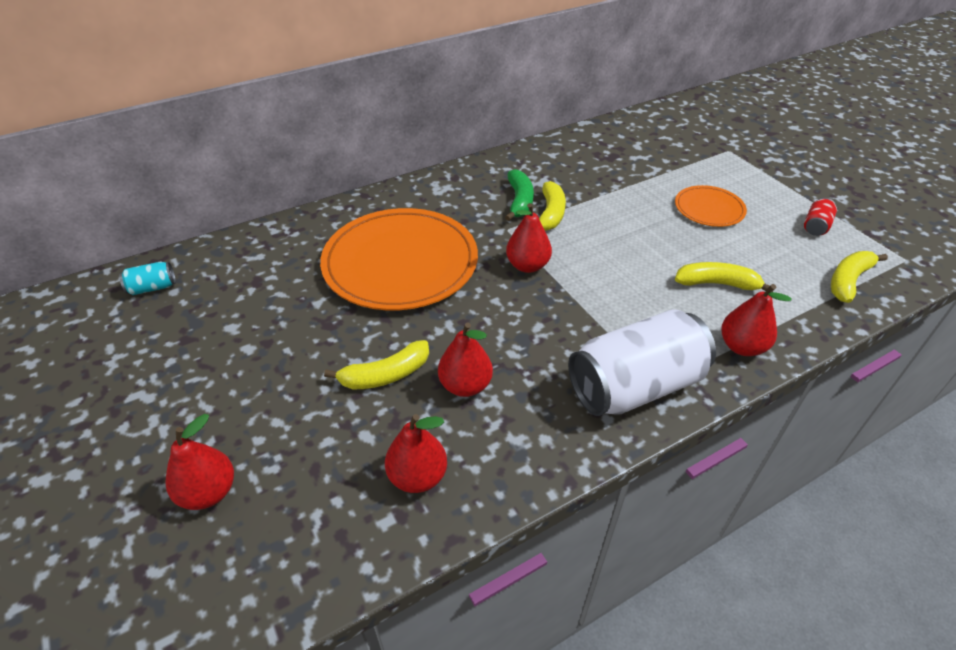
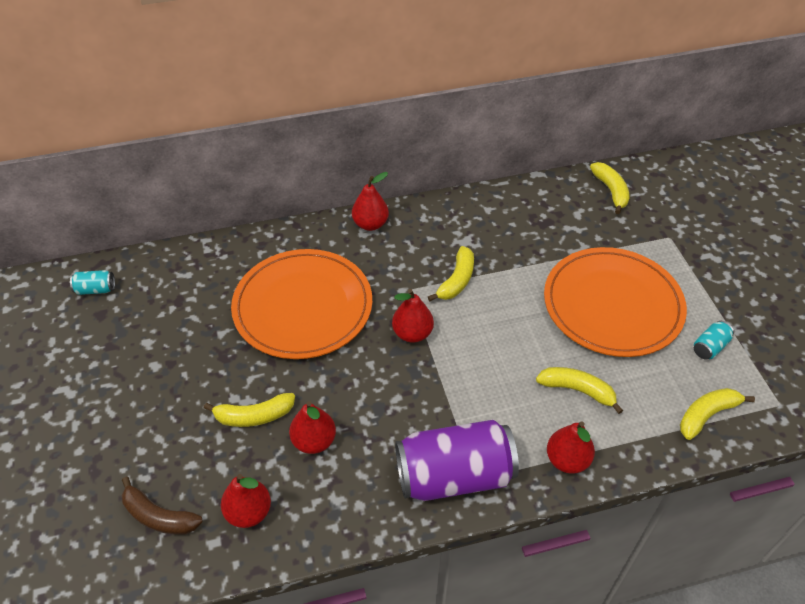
camera: 15 degrees right, 5 degrees up
red pear [165,414,234,510] -> red pear moved to [352,172,389,231]
green banana [505,169,534,221] -> none
white can [568,309,716,416] -> purple can [395,420,519,501]
orange plate [675,185,747,227] -> orange plate [544,247,687,357], size x2.04
red can [804,198,837,236] -> turquoise can [694,321,734,360]
none -> brown banana [122,477,203,535]
none -> yellow banana [590,162,630,214]

